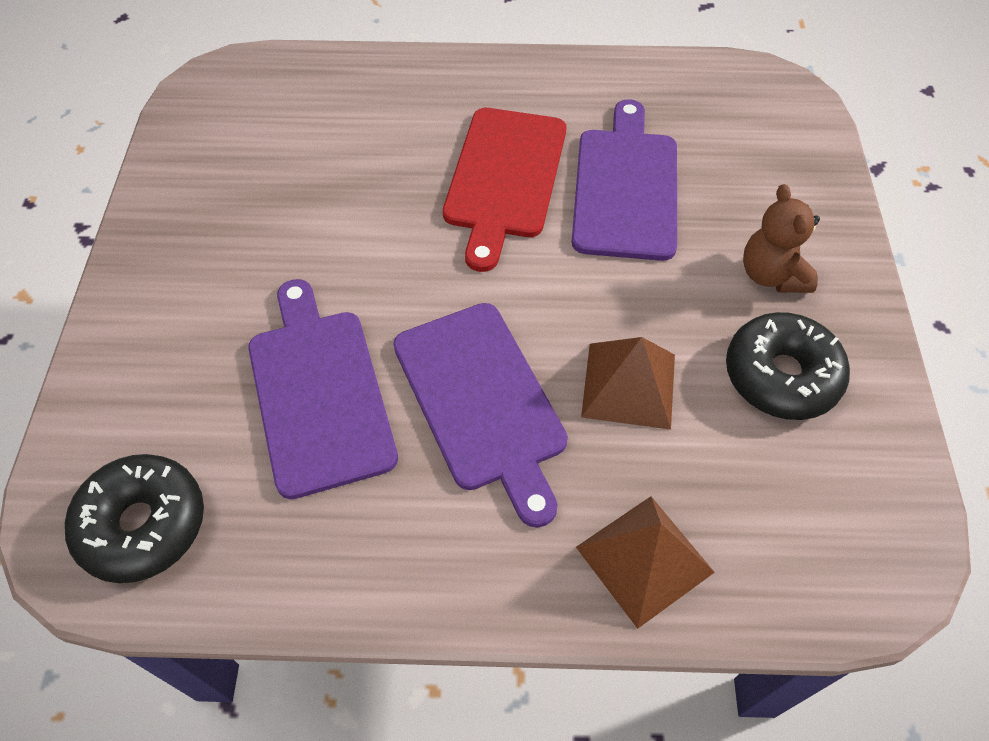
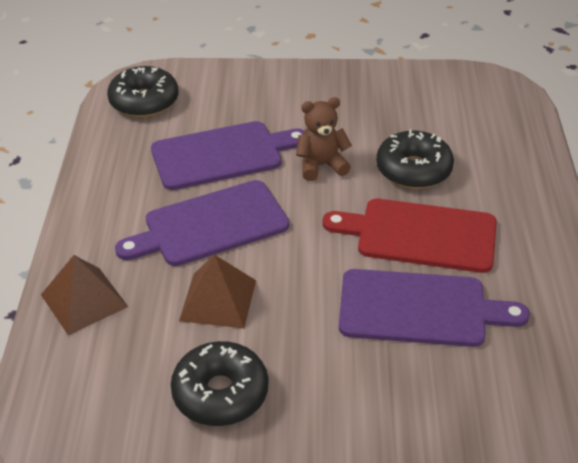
camera: 90 degrees right, 15 degrees down
brown teddy bear [743,184,820,293] -> brown teddy bear moved to [296,97,352,181]
none -> black donut [376,129,454,189]

